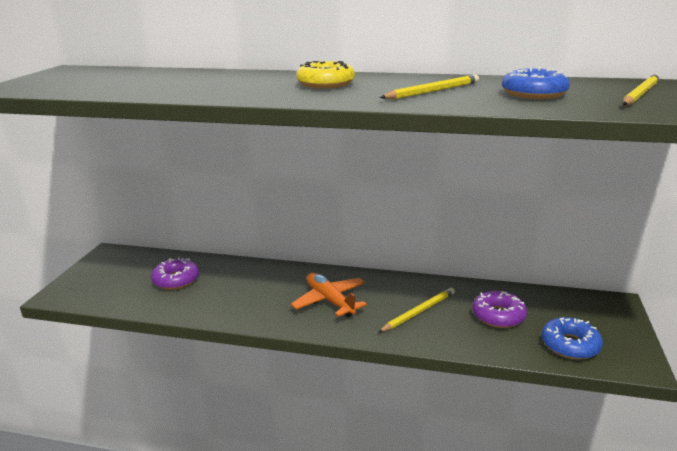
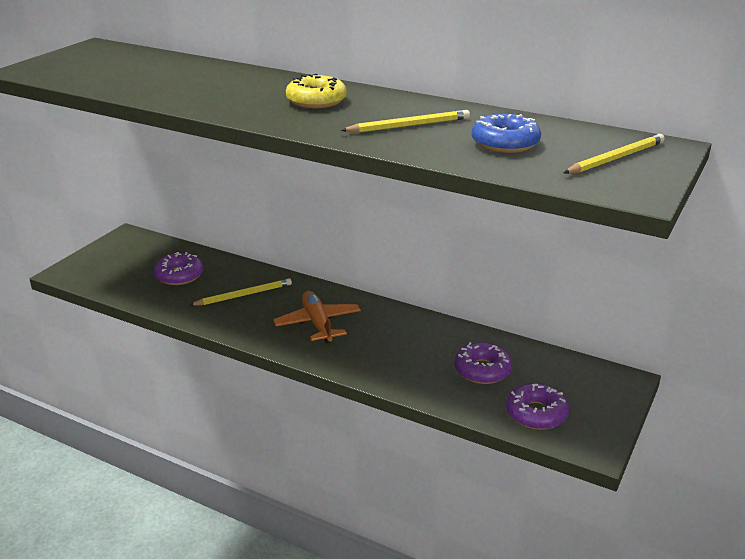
camera: 15 degrees right, 5 degrees up
yellow pencil [379,288,455,332] -> yellow pencil moved to [190,278,292,306]
blue donut [542,317,603,359] -> purple donut [506,383,569,430]

